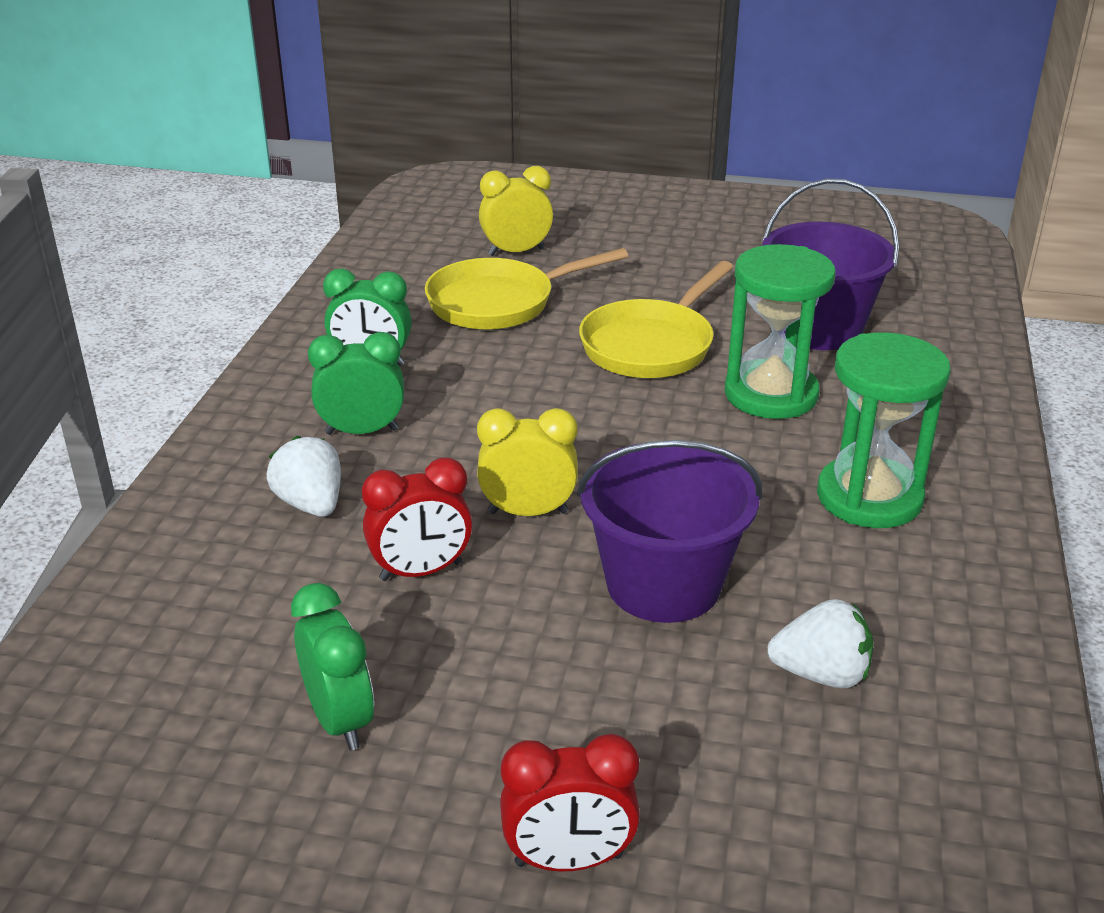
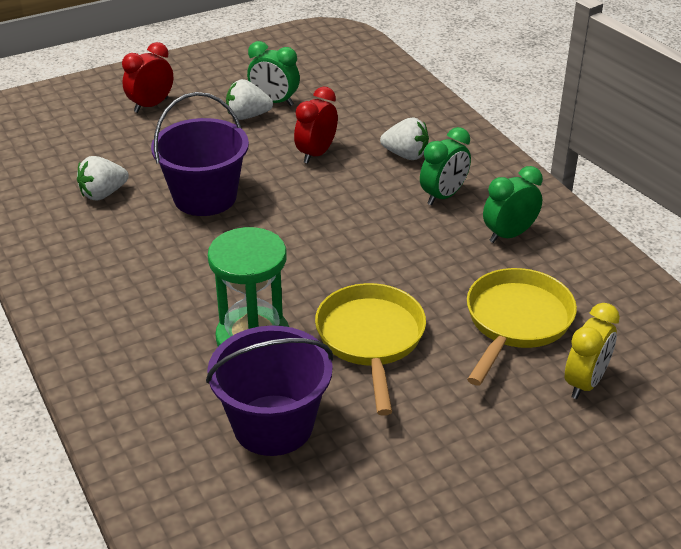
camera: 140 degrees right, 5 degrees up
yellow clock [477,408,578,516] -> none
green hourglass [817,332,950,528] -> none
none -> white strawberry [226,79,273,120]

